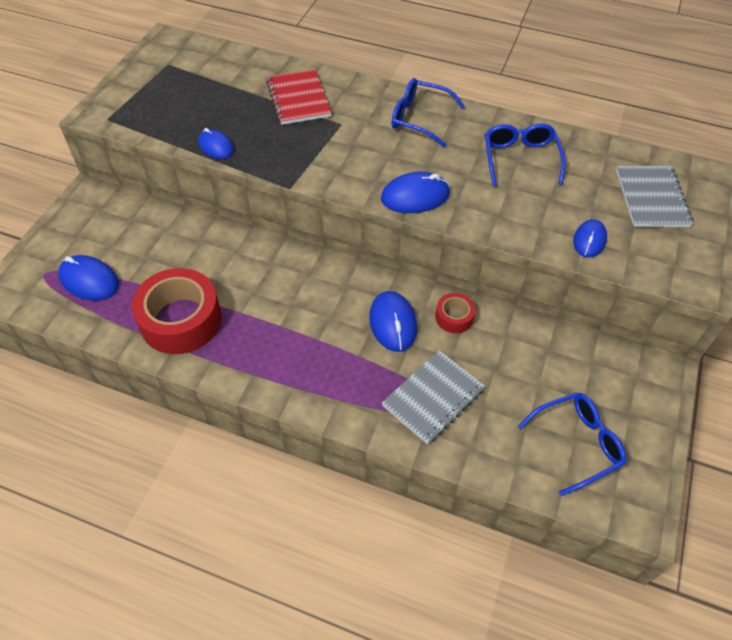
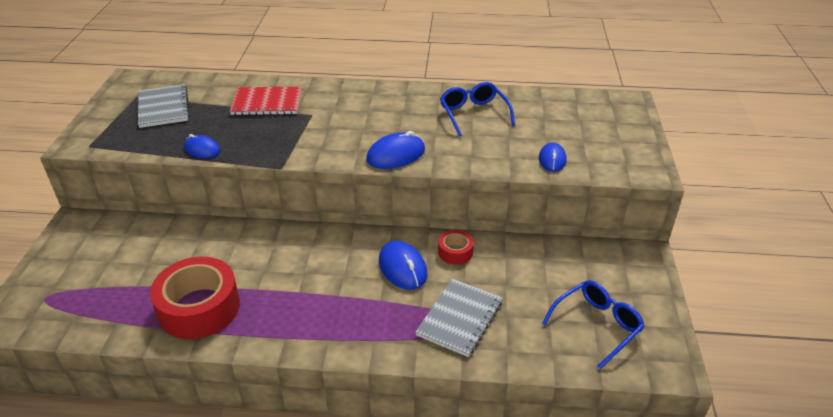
camera: 15 degrees left, 15 degrees down
blue mouse [58,255,119,301] -> none
red notebook [266,69,332,125] -> red notebook turned 60 degrees counterclockwise [230,87,302,115]
blue glasses [391,78,465,147] -> none
grey notebook [616,166,693,227] -> grey notebook moved to [138,84,190,128]

